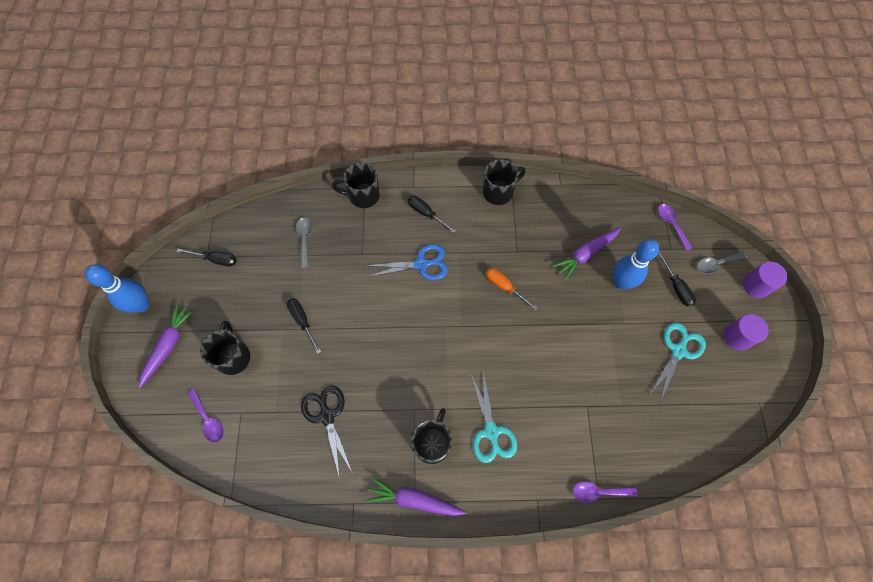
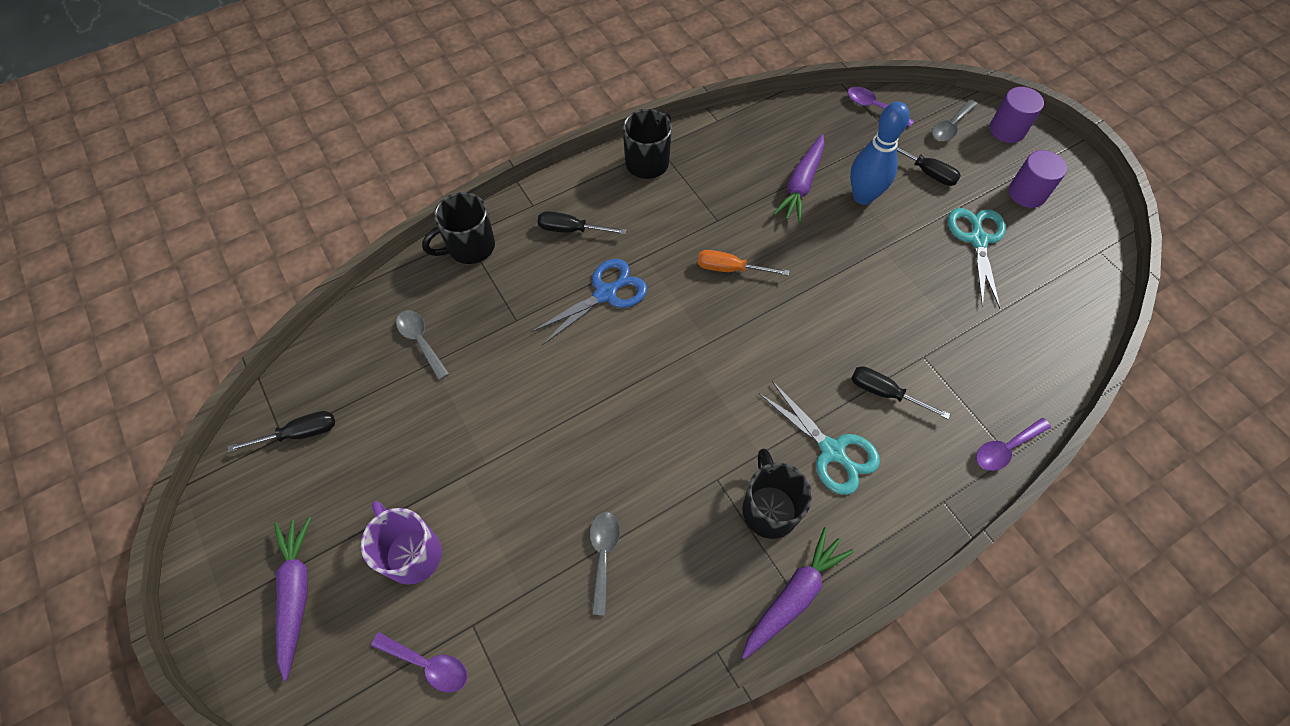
camera: 30 degrees left, 5 degrees down
blue bowling pin [85,264,149,313] -> none
black mug [200,321,250,375] -> purple mug [361,501,442,585]
black screwdriver [287,298,321,354] -> black screwdriver moved to [851,366,950,419]
black scissors [301,386,353,479] -> grey spoon [590,512,620,615]
purple carrot [366,477,466,516] -> purple carrot turned 150 degrees clockwise [742,527,854,659]

